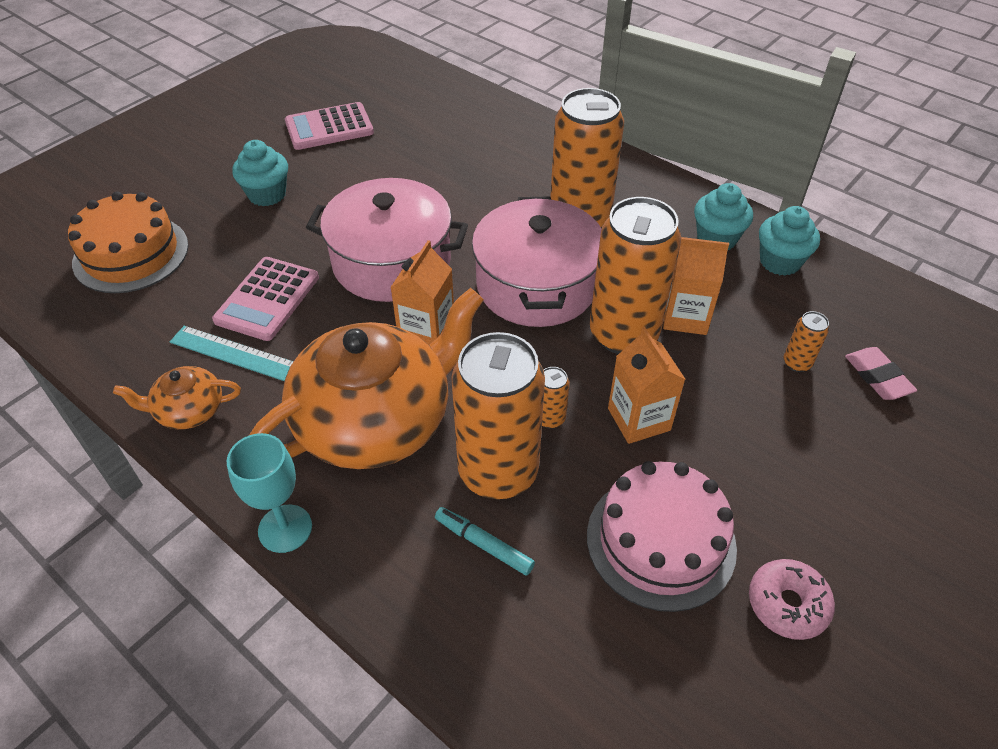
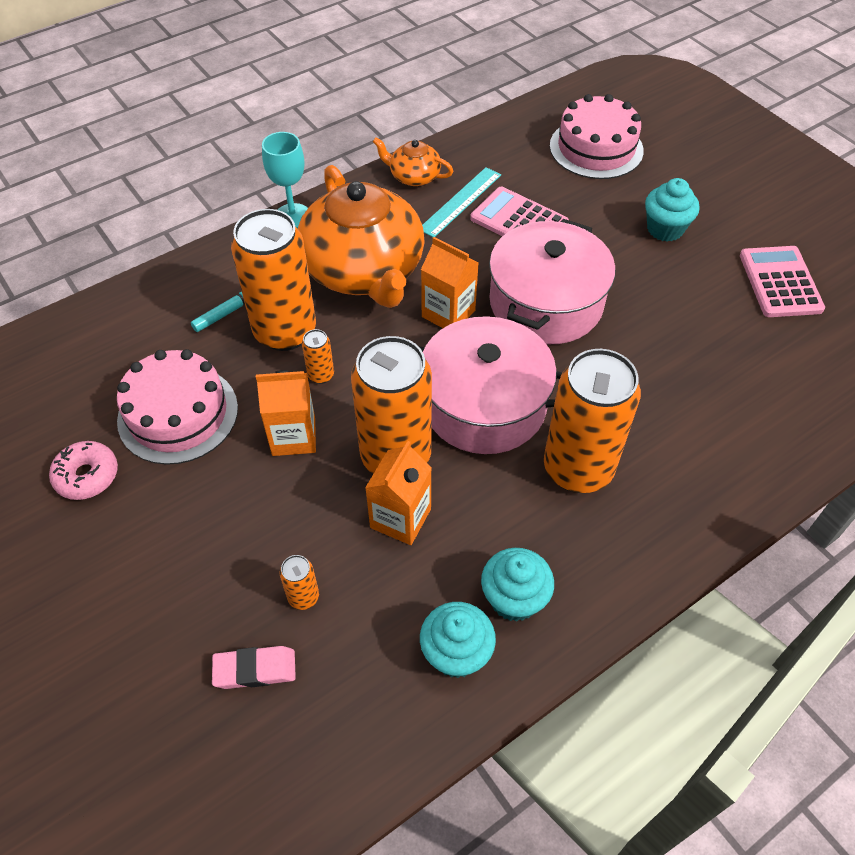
camera: 105 degrees right, 5 degrees up
orange cake [68,191,188,293] -> pink cake [550,94,644,179]
orange teapot [113,366,241,429] -> orange teapot turned 75 degrees counterclockwise [373,137,453,186]

